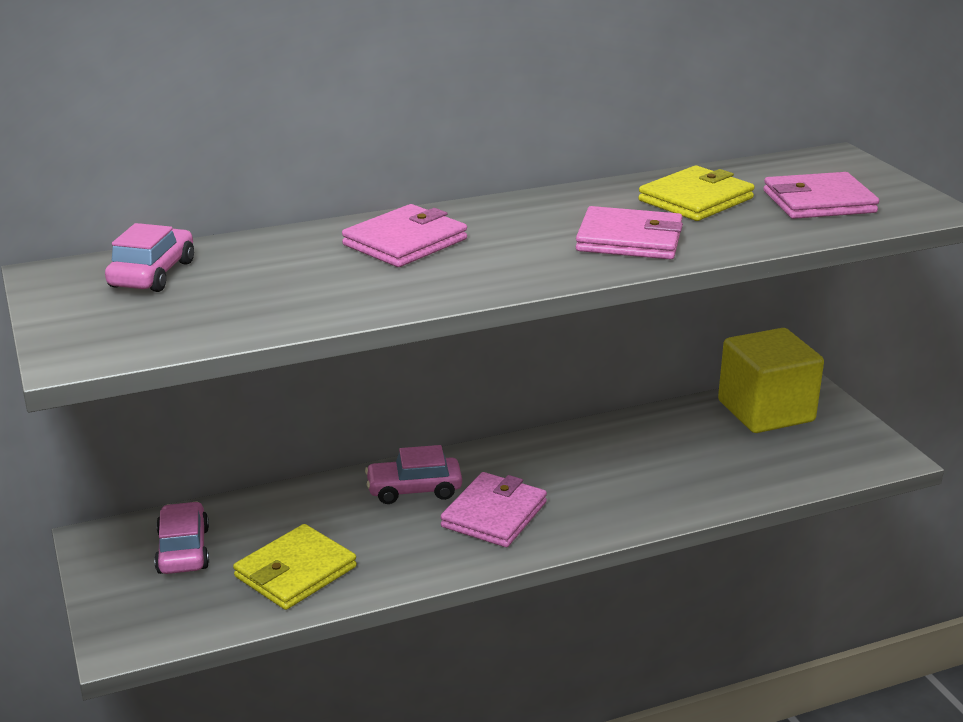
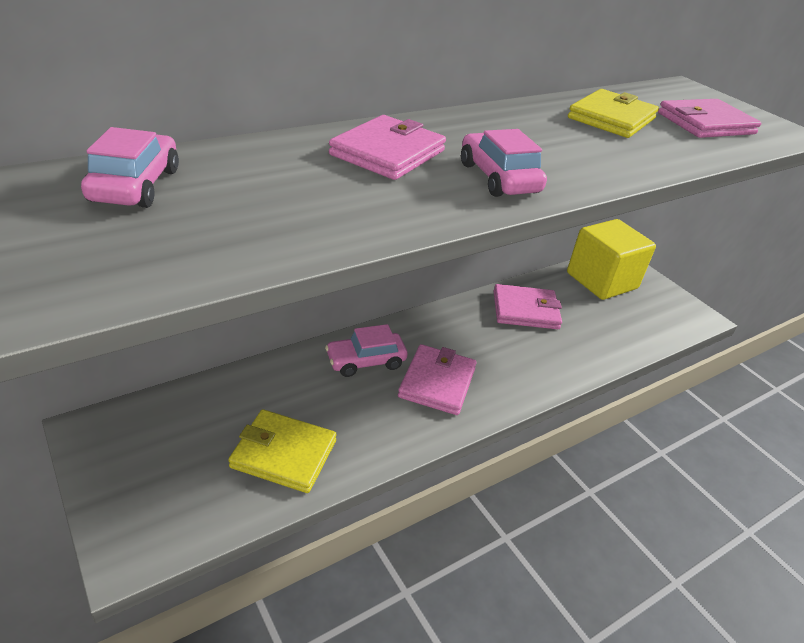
camera: 15 degrees left, 10 degrees up
pink car [154,502,209,574] -> pink car moved to [461,129,547,197]
yellow wallet [233,524,357,610] -> yellow wallet turned 75 degrees clockwise [228,409,337,493]
pink wallet [576,206,683,260] -> pink wallet moved to [493,284,562,329]

